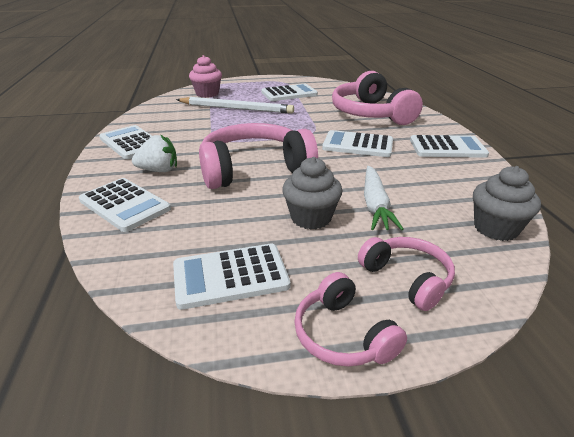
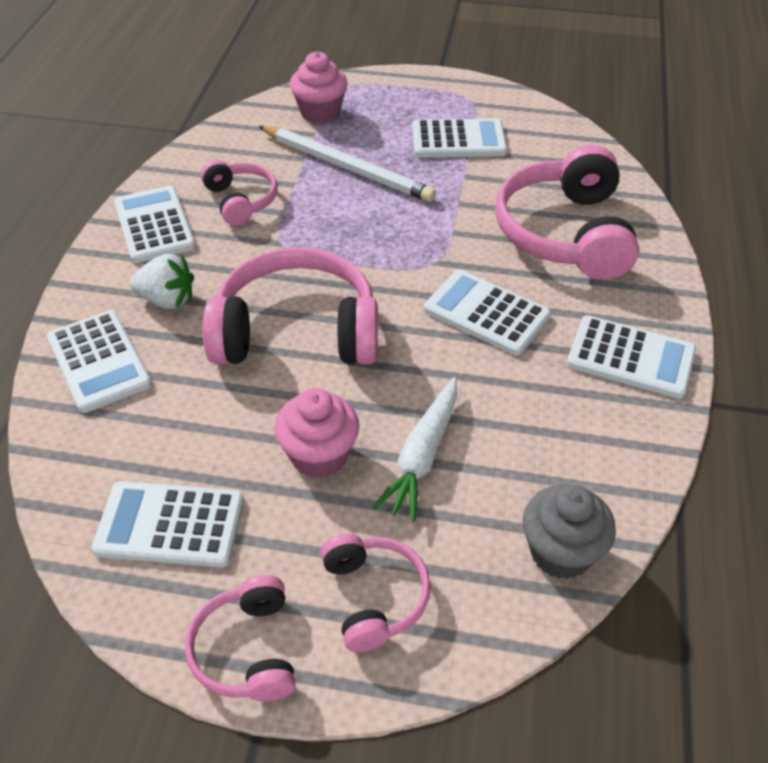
camera: 20 degrees right, 15 degrees up
grey cupcake [282,157,342,230] -> pink cupcake [274,388,359,478]
none -> pink headphones [201,160,278,226]

